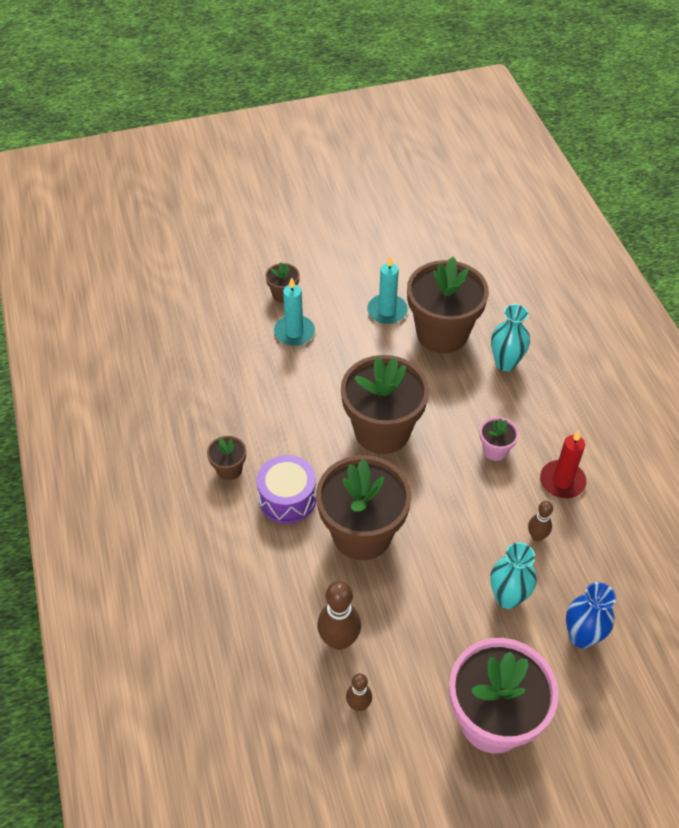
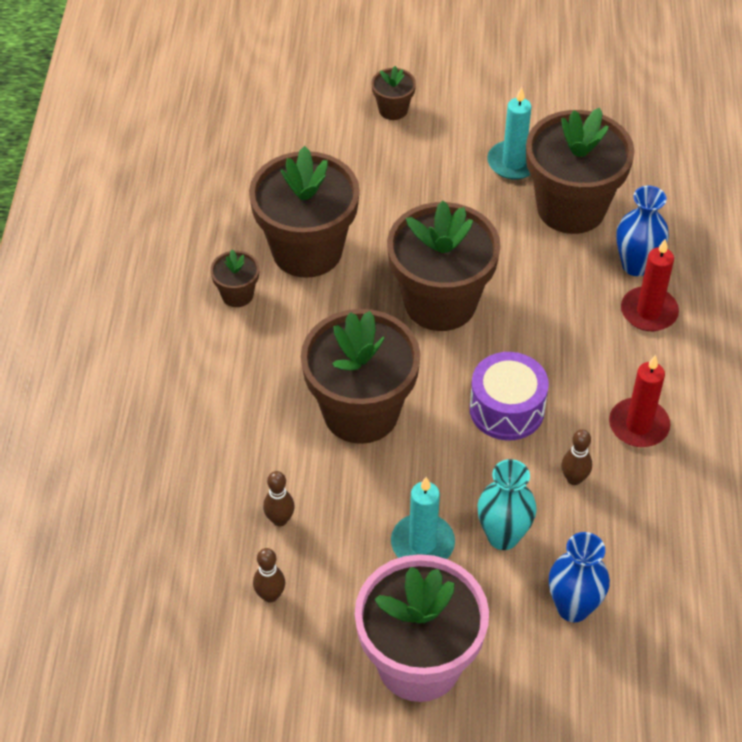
camera: 20 degrees right, 0 degrees up
purple drum [257,455,316,524] -> purple drum moved to [470,352,549,440]
turquoise candle [274,277,315,346] -> turquoise candle moved to [391,477,455,559]
brown bowling pin [317,581,361,650] -> brown bowling pin [263,471,295,526], size x0.58
pink flower pot [480,417,519,461] -> none
turquoise vase [491,304,530,371] -> blue vase [616,186,669,276]
none -> brown flower pot [249,146,360,278]
none -> red candle [621,239,679,331]

